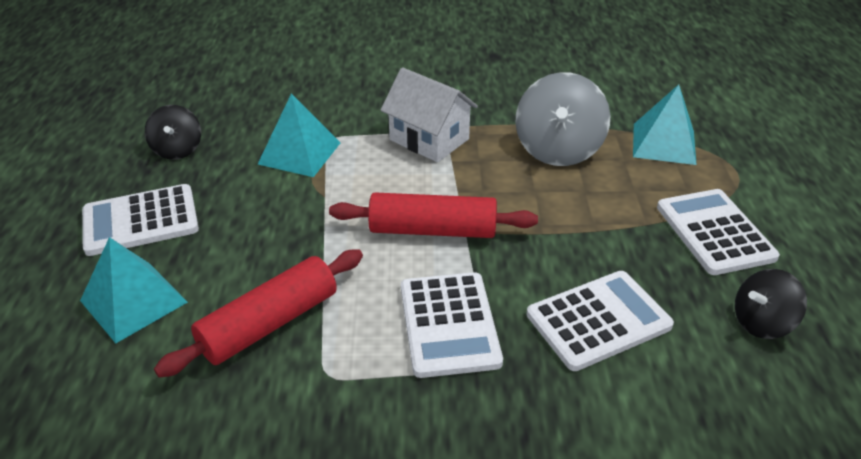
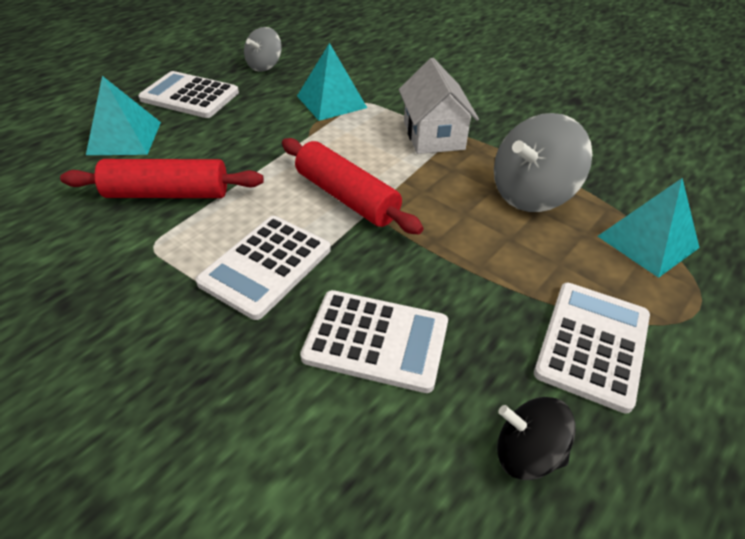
camera: 40 degrees right, 5 degrees up
black spinning top [145,105,201,160] -> grey spinning top [244,27,282,72]

